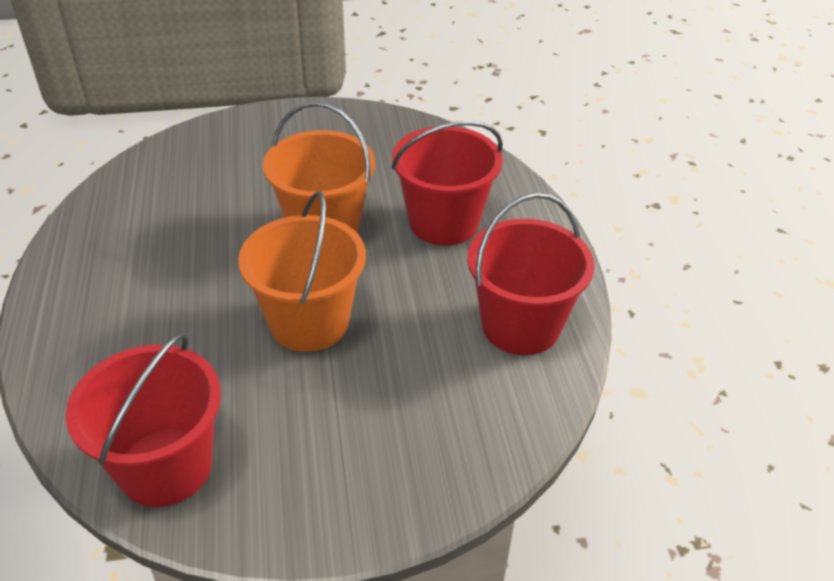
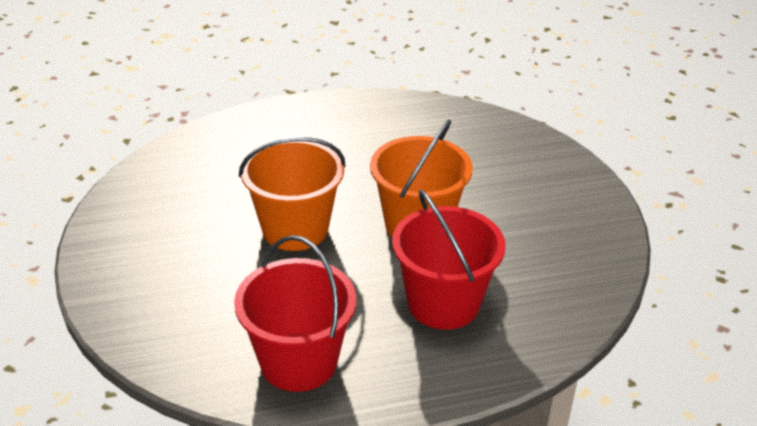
camera: 85 degrees right, 5 degrees down
red bucket [65,332,221,507] -> none

